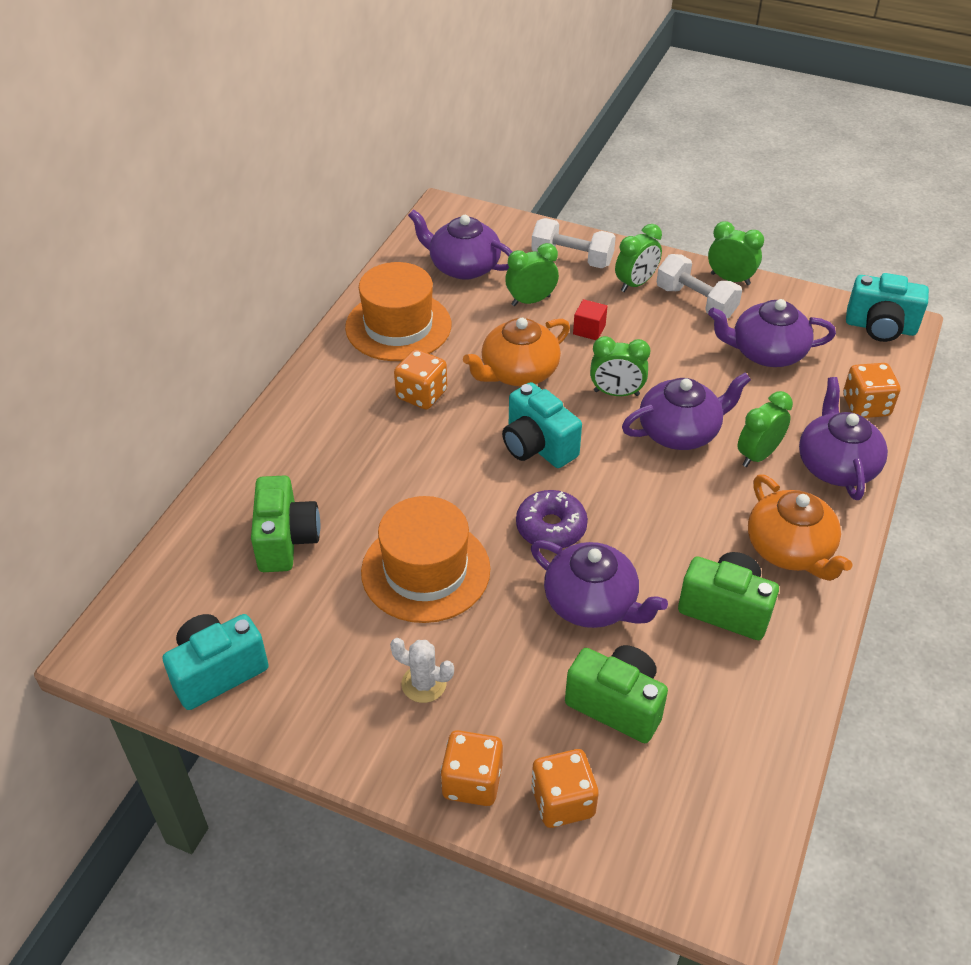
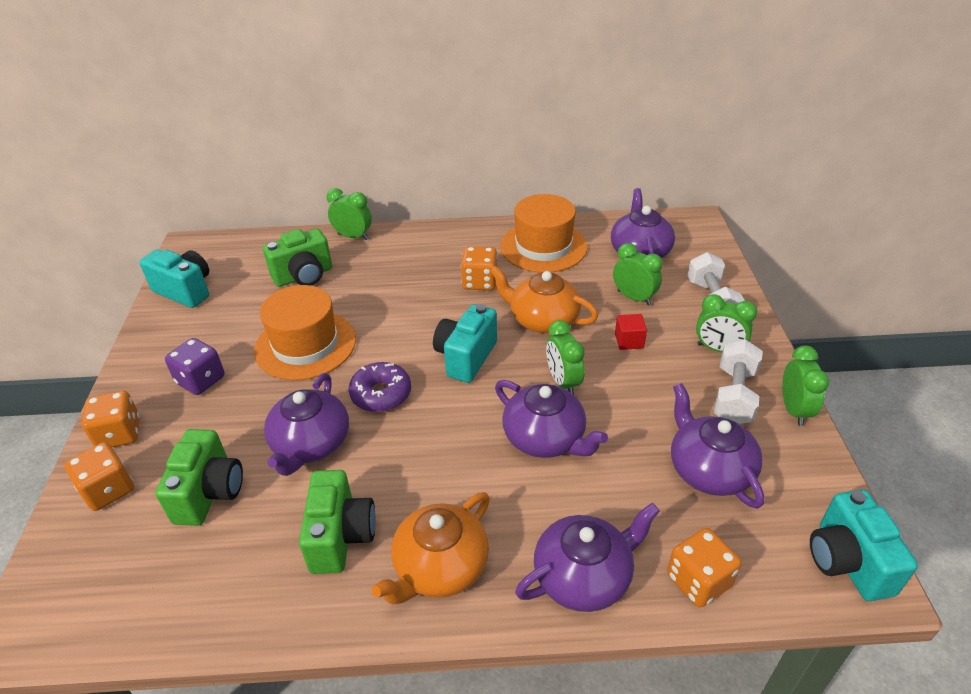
camera: 65 degrees right, 5 degrees down
white cactus [390,638,454,703] -> purple dice [165,338,225,395]
green clock [738,391,793,467] -> green clock moved to [327,188,372,240]

